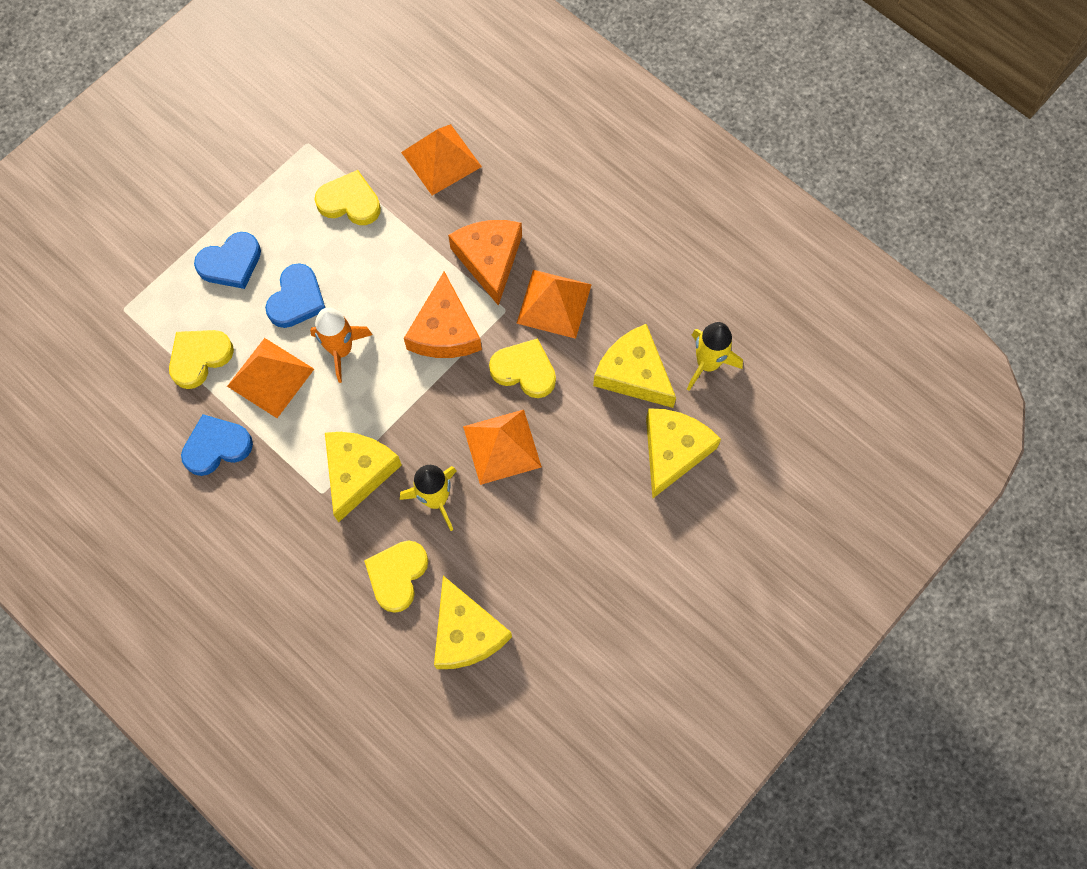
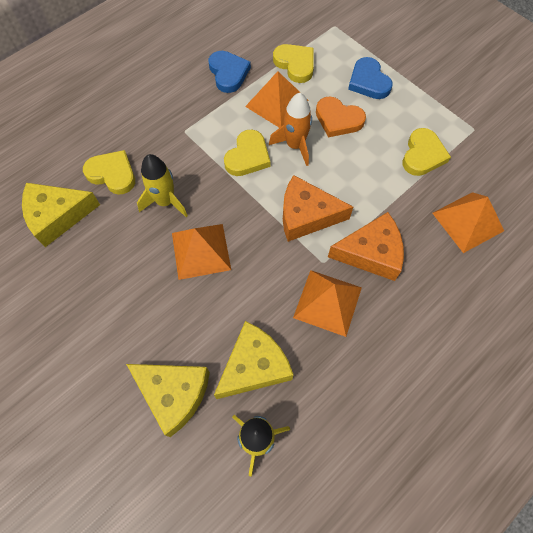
camera: 95 degrees right, 5 degrees down
blue heart [265,263,325,328] -> orange heart [316,97,366,137]
yellow cheese [325,432,402,523] -> none
yellow heart [489,338,556,398] -> yellow heart moved to [224,130,270,176]

